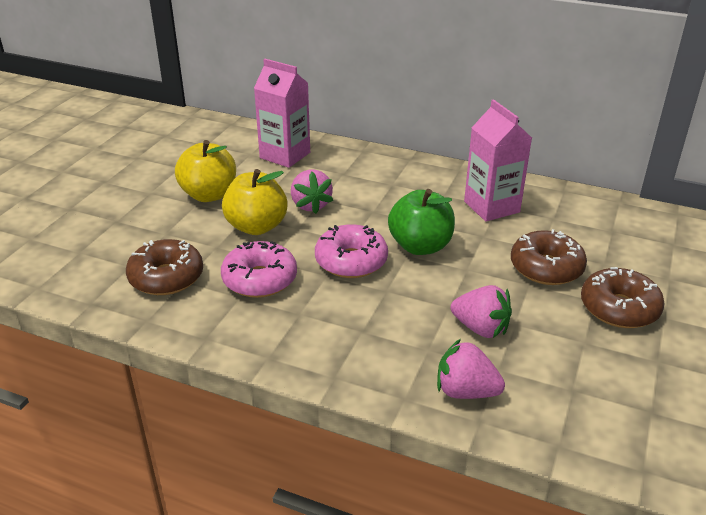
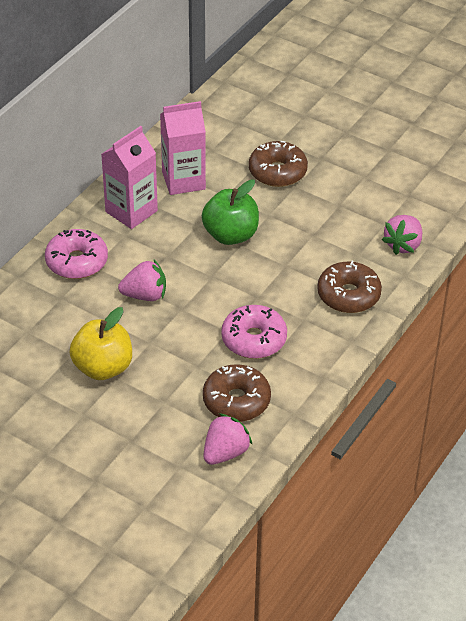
camera: 80 degrees left, 10 degrees up
yellow apple [222,169,288,235] -> none
pink carton [254,59,310,168] -> pink carton moved to [101,126,158,229]
pink donut [315,224,388,278] -> pink donut moved to [45,229,108,279]
pink strawberry [451,285,512,338] -> pink strawberry moved to [203,413,253,465]
brown donut [581,267,665,328] -> brown donut moved to [317,261,382,313]

